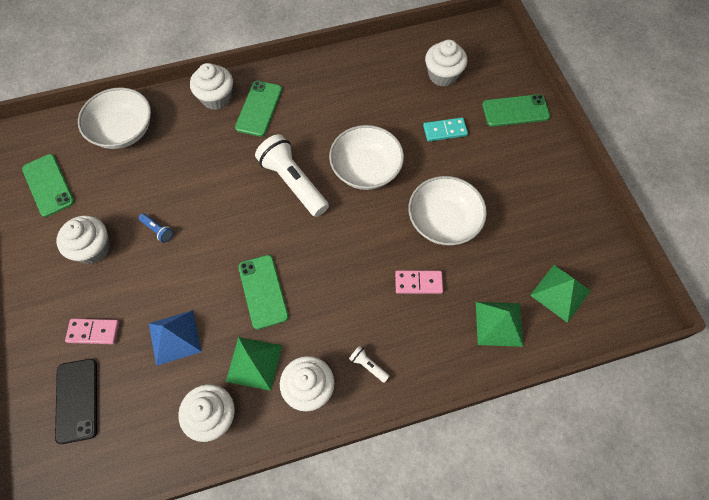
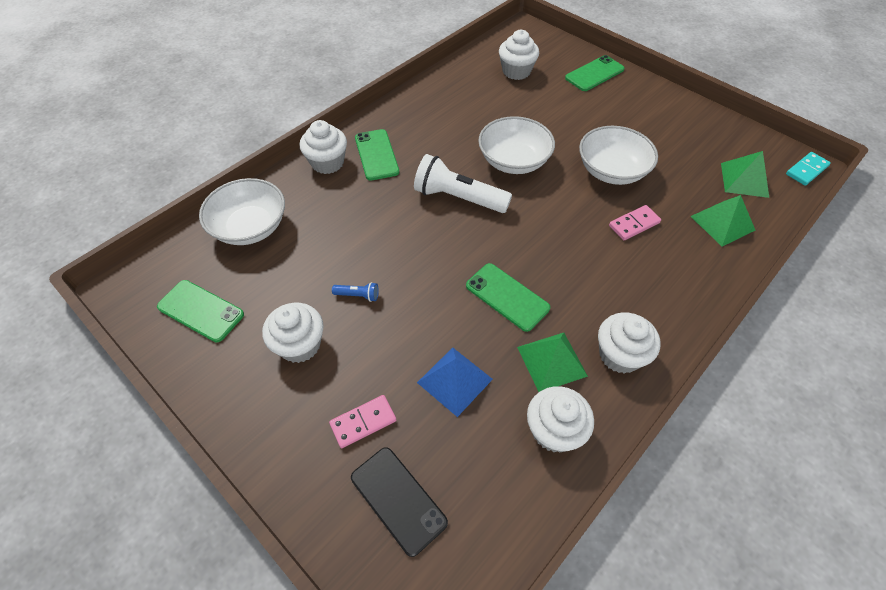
camera: 30 degrees left, 10 degrees down
white flashlight [349,346,389,383] -> none
turquoise domino [423,117,468,142] -> turquoise domino moved to [786,152,831,186]

